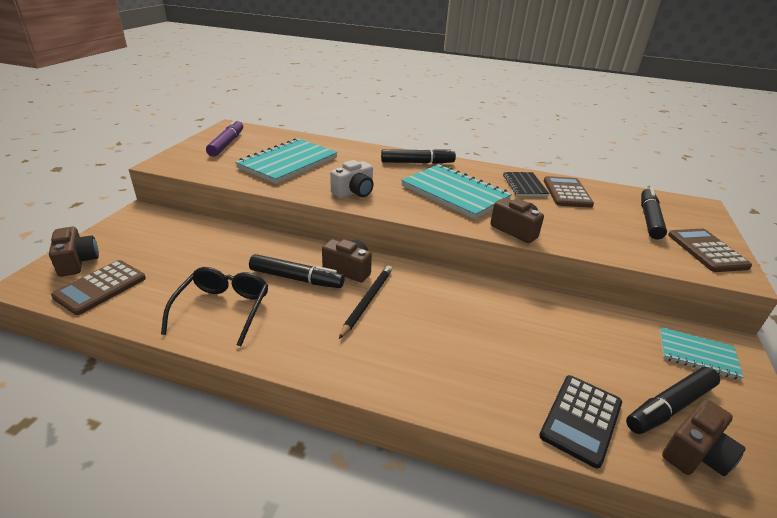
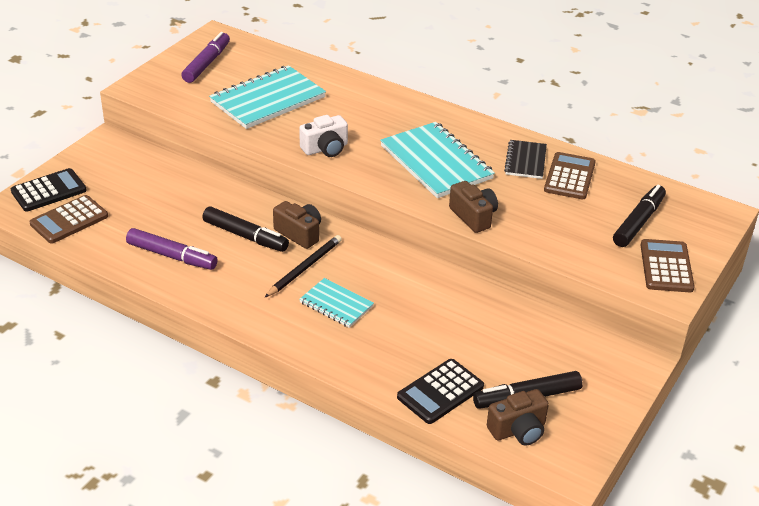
camera: 15 degrees right, 5 degrees up
brown camera [49,227,99,277] -> black calculator [11,168,87,212]
black glasses [161,267,268,346] -> purple marker [126,228,218,270]
black marker [381,148,456,164] -> none
turquoise notebook [660,327,743,380] -> turquoise notebook moved to [299,278,374,328]

